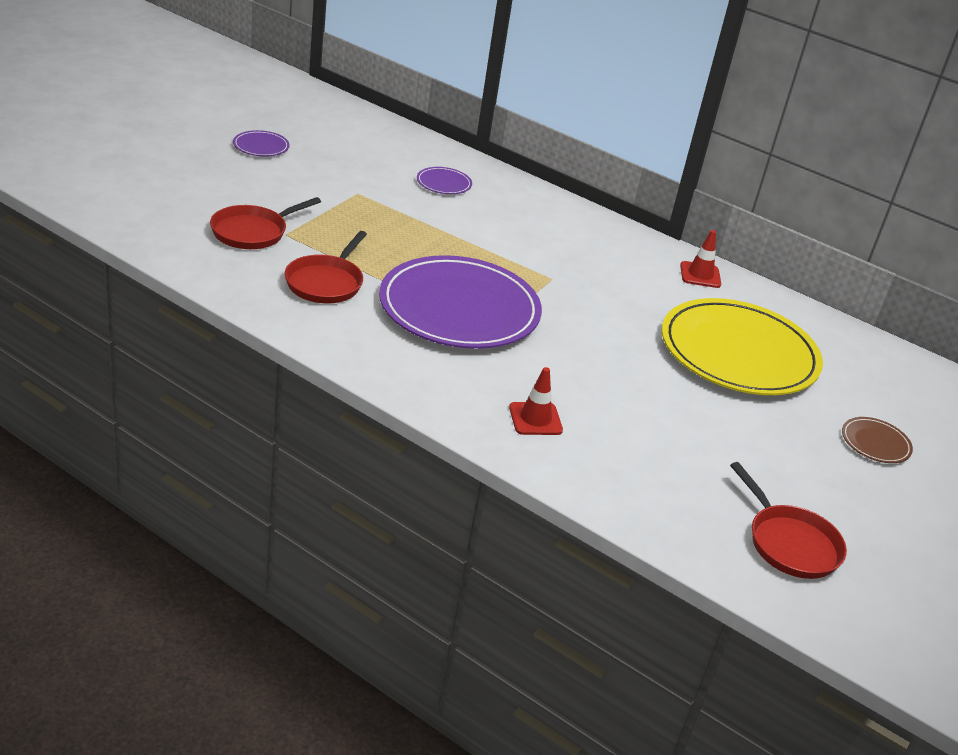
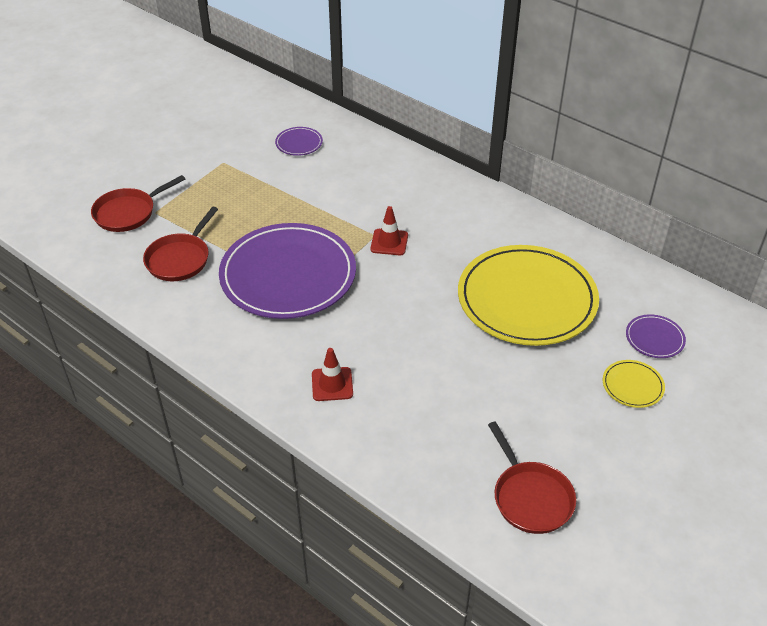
camera: 10 degrees right, 10 degrees up
purple plate [233,130,290,157] -> purple plate moved to [626,314,686,358]
red traffic cone [680,230,721,288] -> red traffic cone moved to [371,206,408,255]
brown plate [842,417,913,463] -> yellow plate [603,360,665,408]

